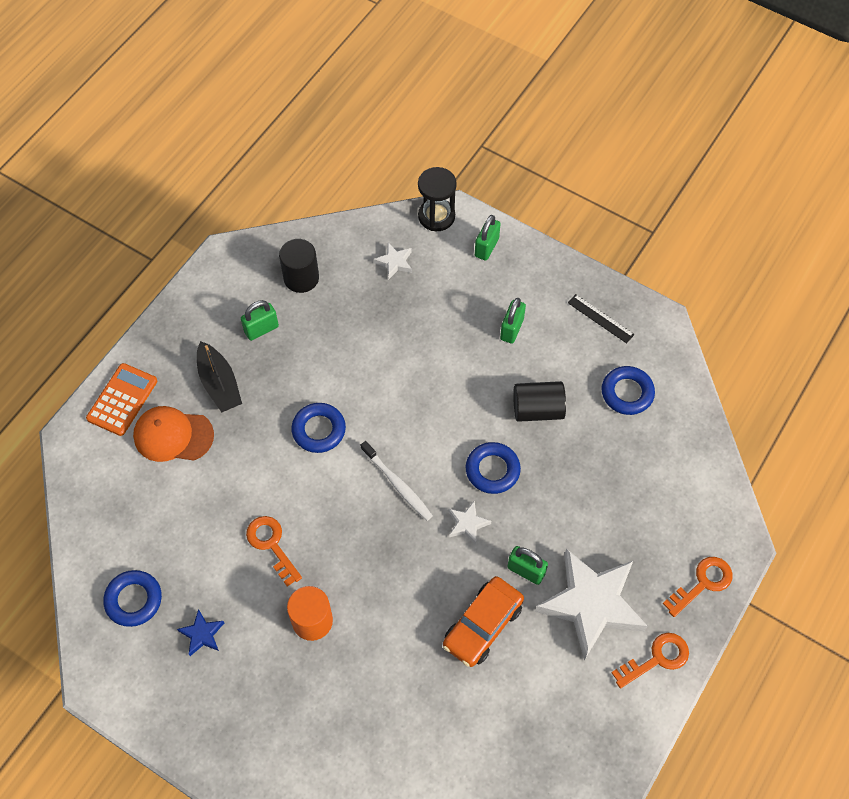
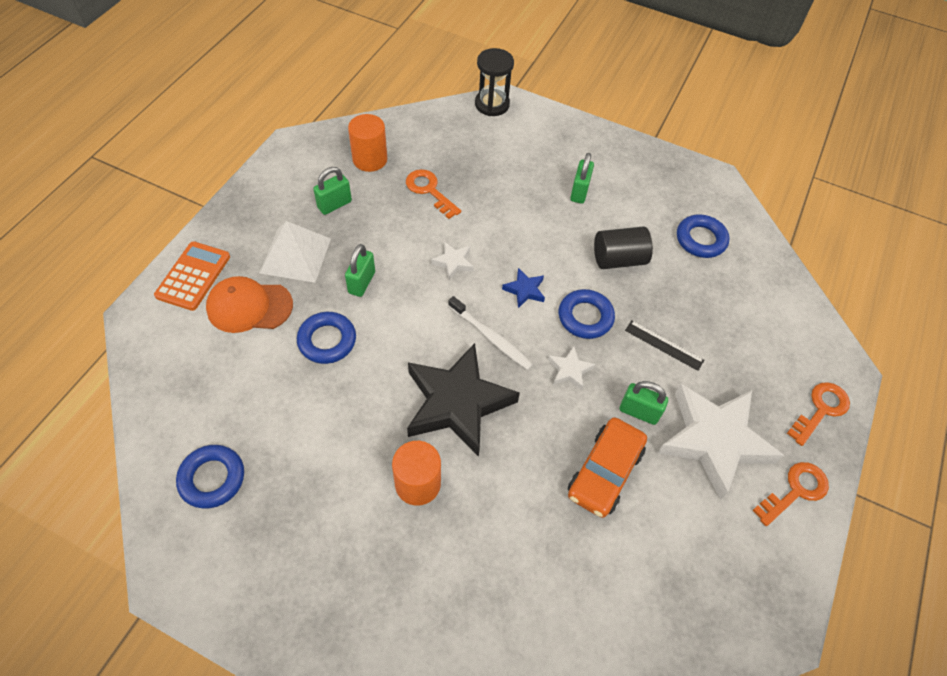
camera: 10 degrees left, 5 degrees down
blue star [177,609,224,656] -> blue star moved to [502,268,545,308]
black boat [197,341,242,413] -> white pyramid [260,221,331,283]
orange key [246,516,302,587] -> orange key moved to [406,169,461,219]
black cylinder [279,239,319,293] -> orange cylinder [348,114,387,172]
blue ring [291,403,346,453] -> blue ring moved to [297,312,356,364]
white star [374,243,412,279] -> white star moved to [431,241,474,280]
green padlock [475,215,501,261] -> green padlock moved to [345,244,375,297]
black ruler [568,294,635,344] -> black ruler moved to [625,321,704,371]
none -> black star [407,343,520,457]

